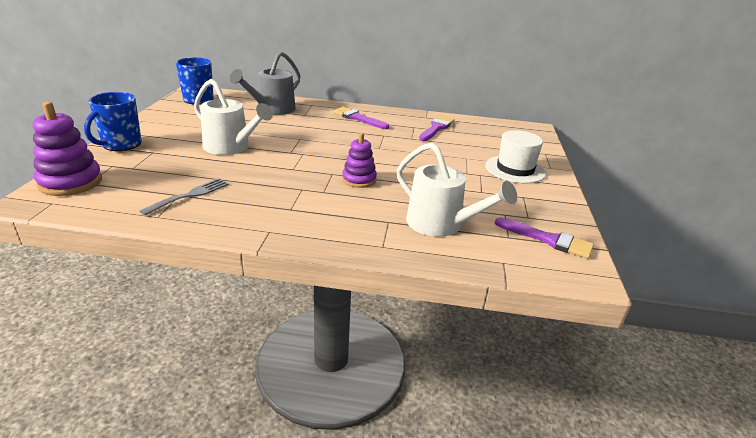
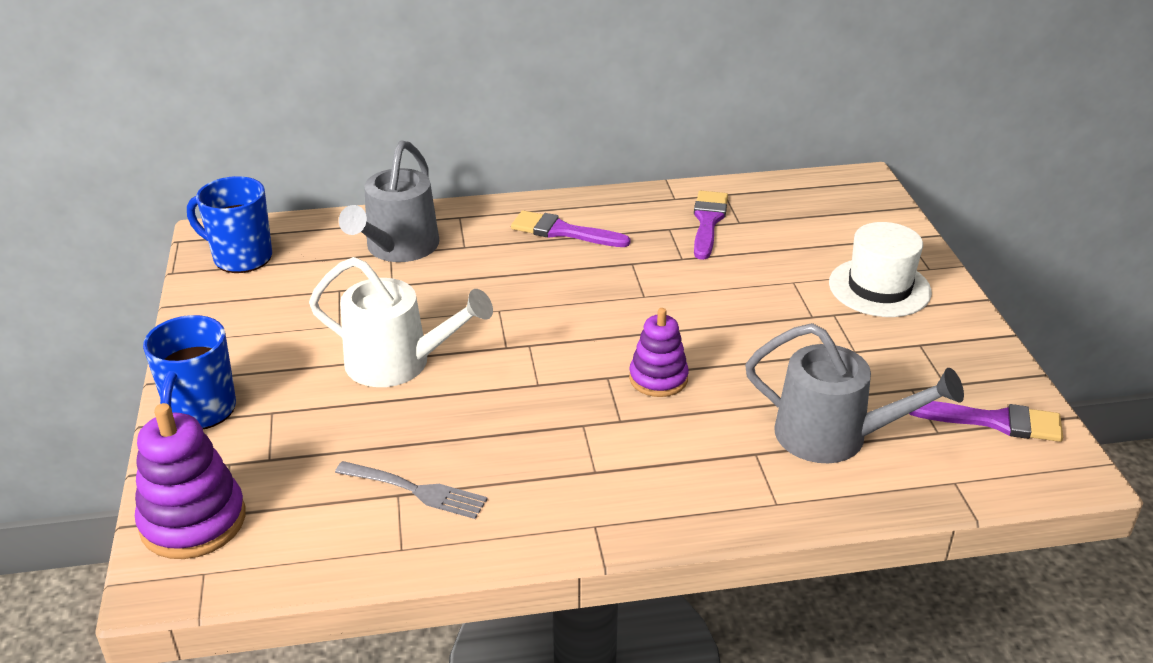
camera: 15 degrees left, 5 degrees up
grey fork [140,178,229,216] -> grey fork turned 90 degrees clockwise [335,461,488,519]
white watering can [397,142,517,237] -> grey watering can [745,323,964,463]

